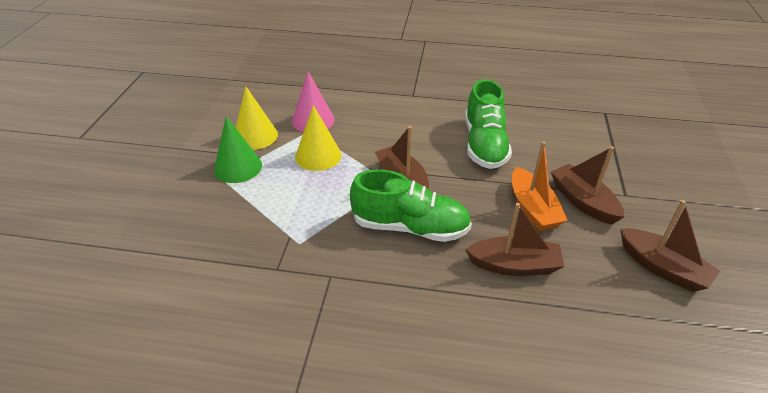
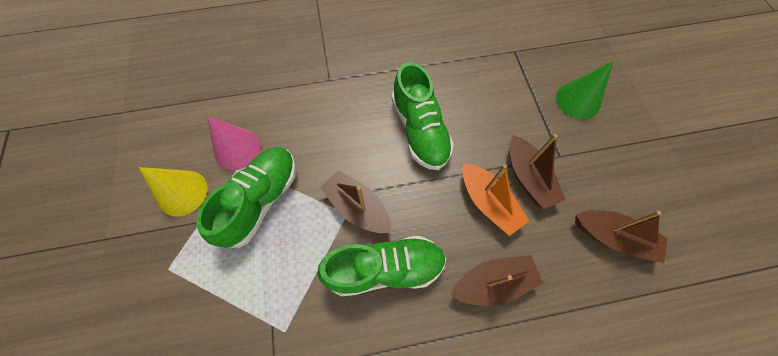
camera: 20 degrees left, 25 degrees up
green cone [214,116,262,183] -> green cone moved to [556,61,613,119]
yellow cone [295,105,341,171] -> green shoe [196,147,296,248]
brown boat [551,146,624,224] -> brown boat turned 150 degrees counterclockwise [510,134,566,209]

